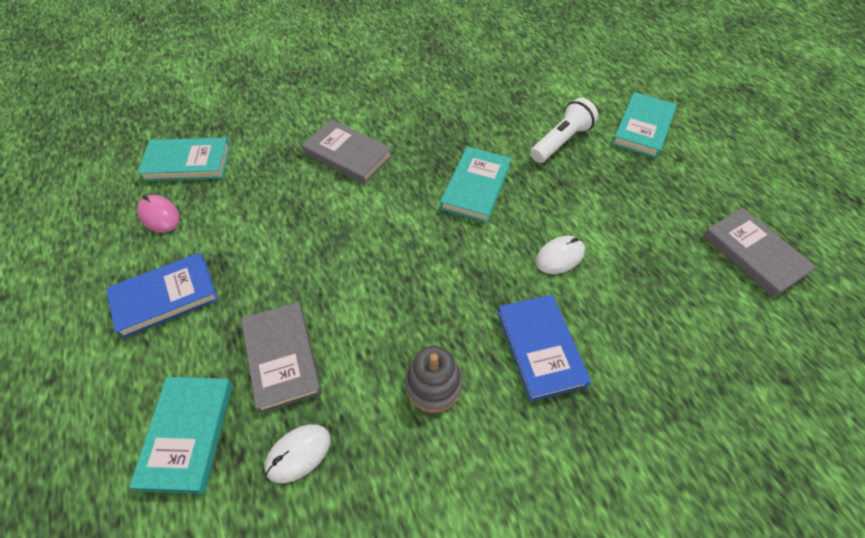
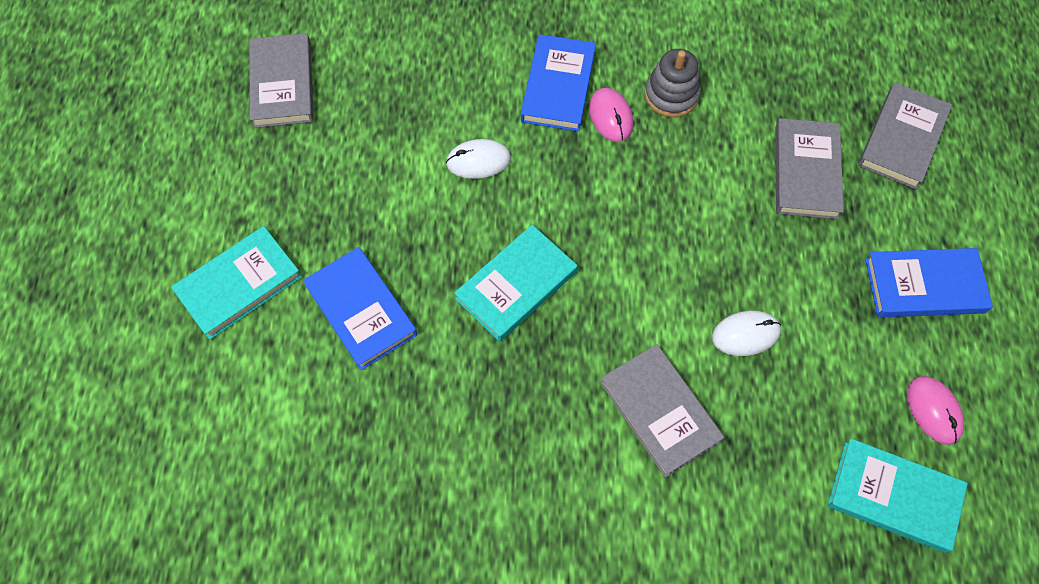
camera: 155 degrees left, 10 degrees up
turquoise book [129,377,233,494] -> grey book [858,82,952,190]
white mouse [265,424,330,483] -> white mouse moved to [712,311,781,356]
white flashlight [530,98,598,163] -> blue book [303,247,417,370]
none -> pink mouse [589,88,633,142]

